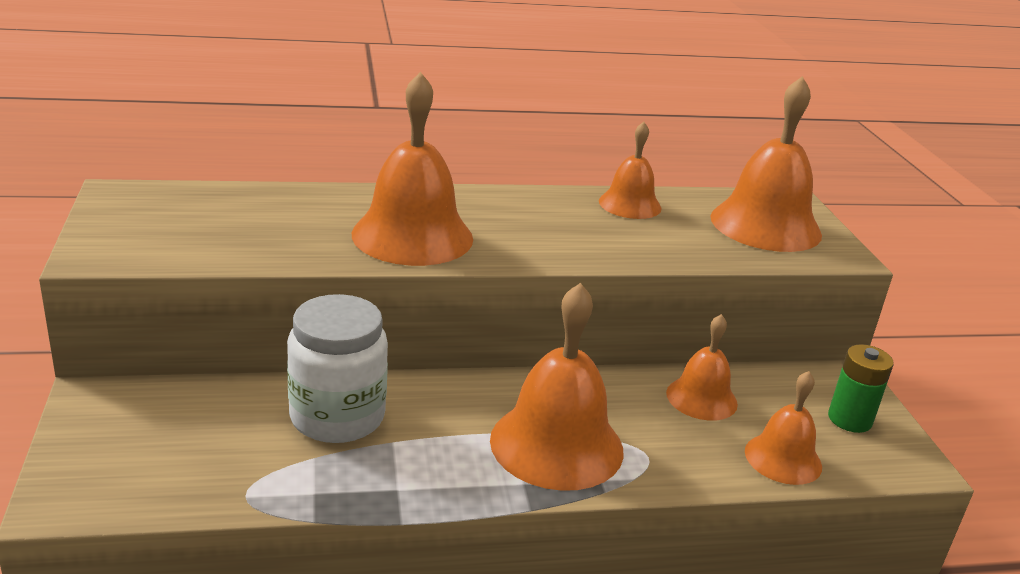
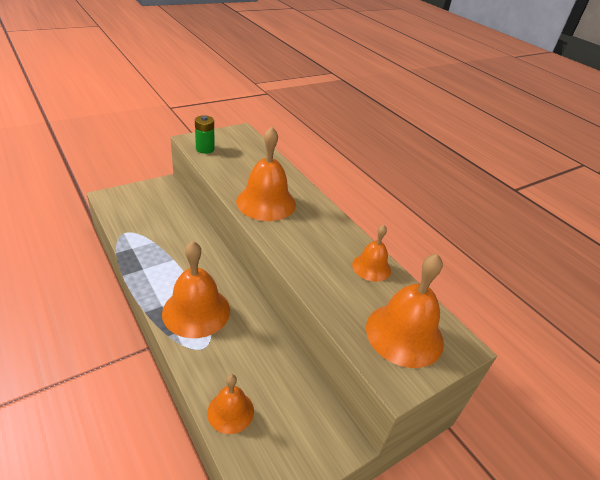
camera: 65 degrees right, 10 degrees up
white jar [287,294,388,443] -> none
orange bell [666,314,738,421] -> none
green battery [828,344,894,433] -> green battery moved to [195,115,215,154]

